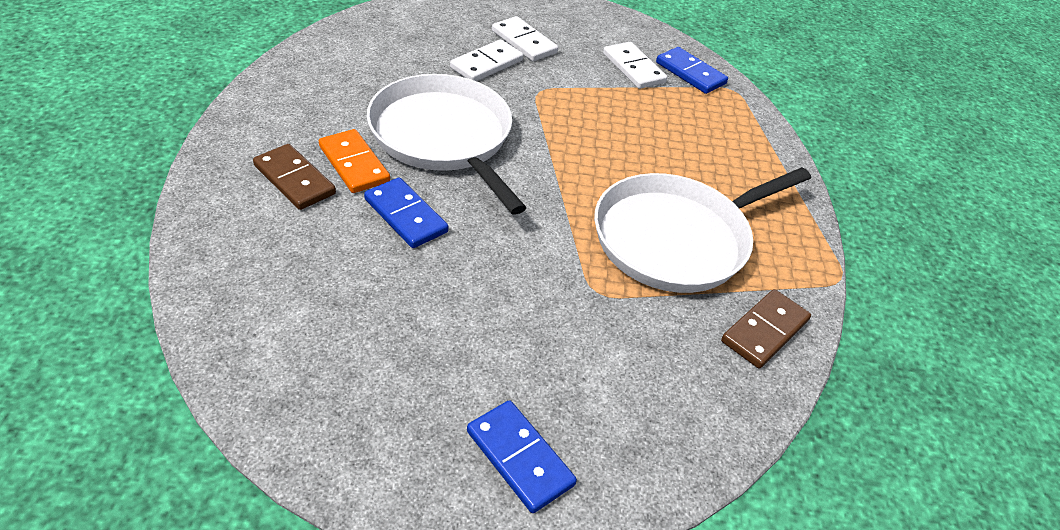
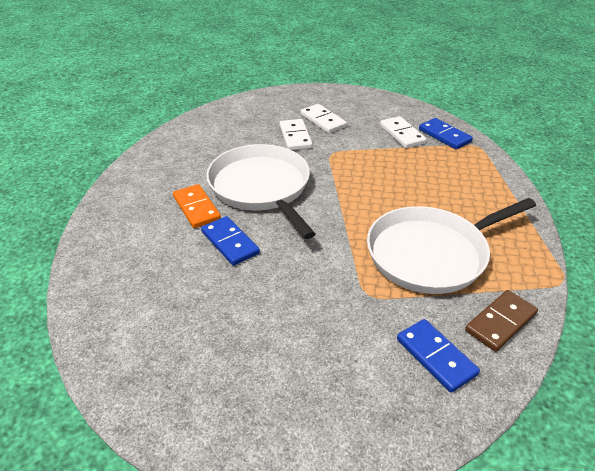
camera: 10 degrees right, 5 degrees down
brown domino [253,144,336,210] -> none
white domino [450,39,523,81] -> white domino turned 60 degrees counterclockwise [279,119,313,150]
blue domino [467,400,577,513] -> blue domino moved to [397,319,480,393]

